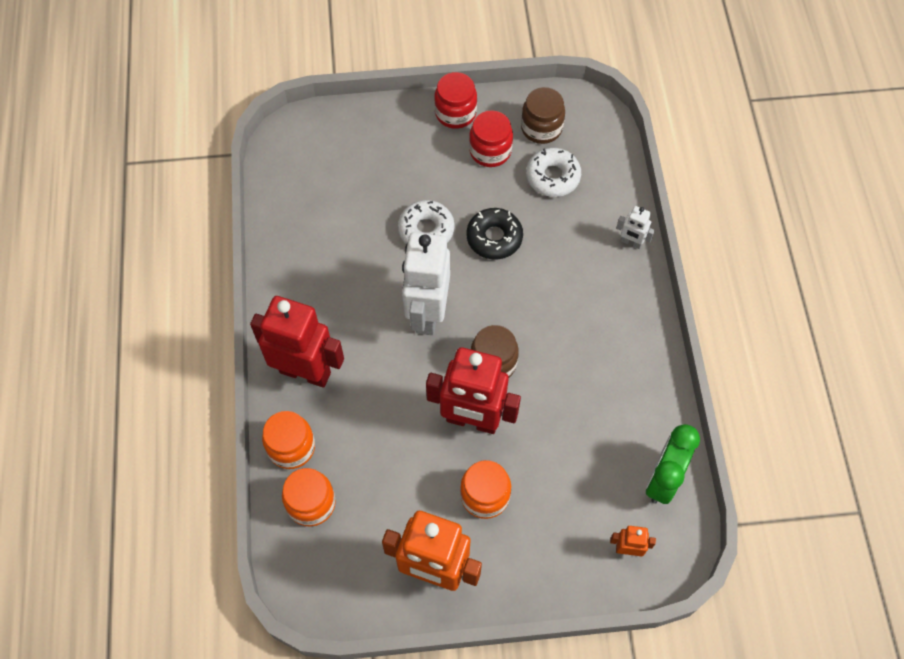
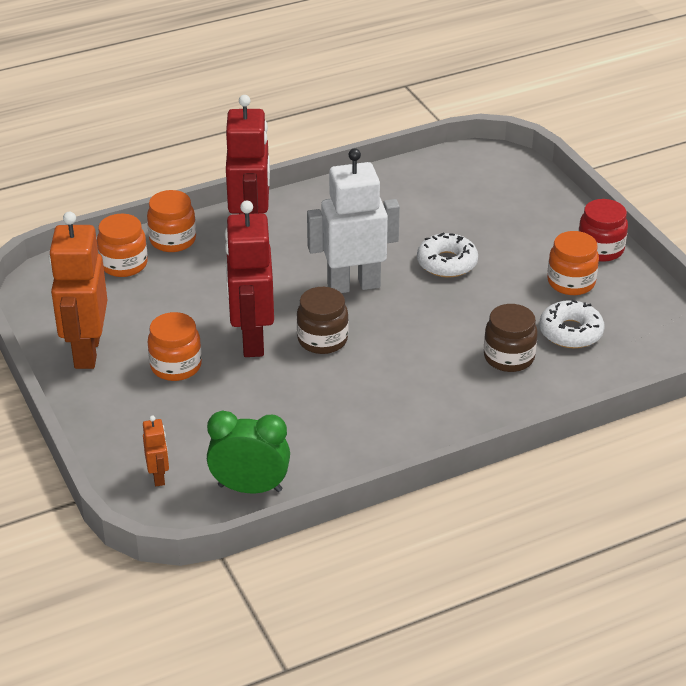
camera: 70 degrees right, 25 degrees down
black donut [466,208,523,259] -> none
red jar [469,110,513,167] -> orange jar [547,231,599,295]
brown jar [521,87,565,144] -> brown jar moved to [484,304,538,372]
white robot [616,206,655,249] -> none

